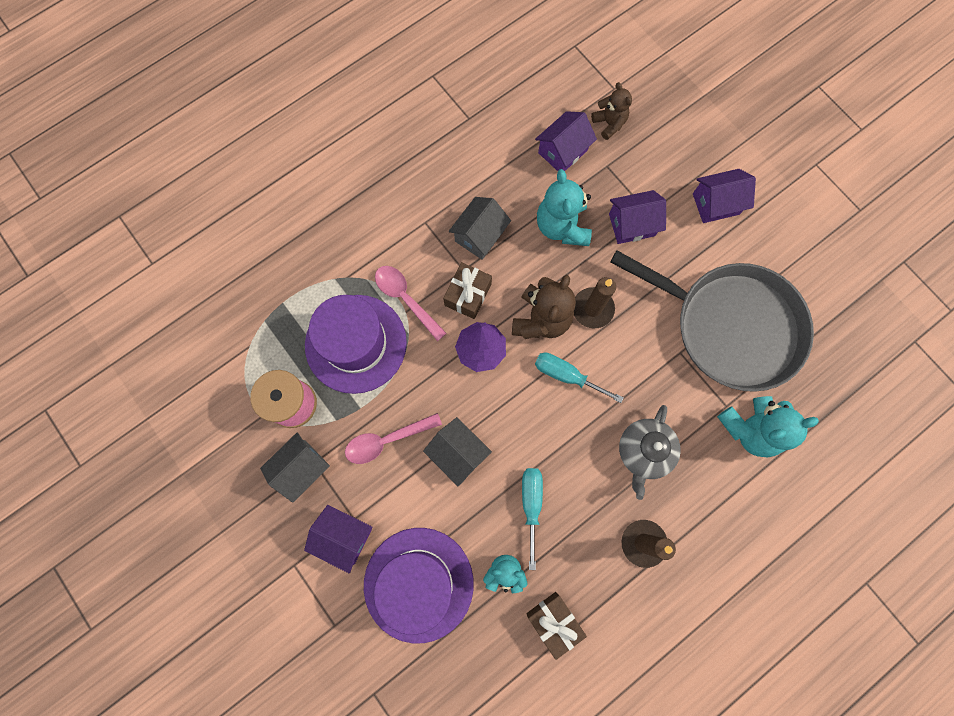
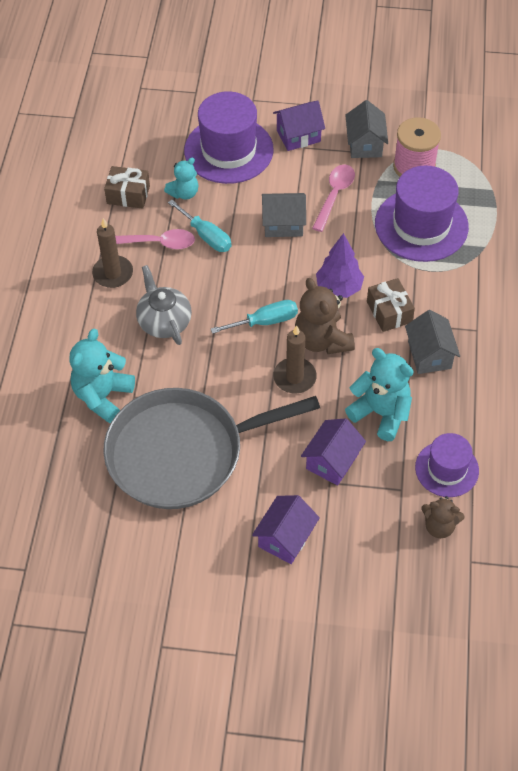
camera: 135 degrees right, 20 degrees down
pink spoon [375,266,446,341] -> pink spoon moved to [115,229,195,249]
purple house [535,111,597,171] -> purple hat [415,433,479,497]

